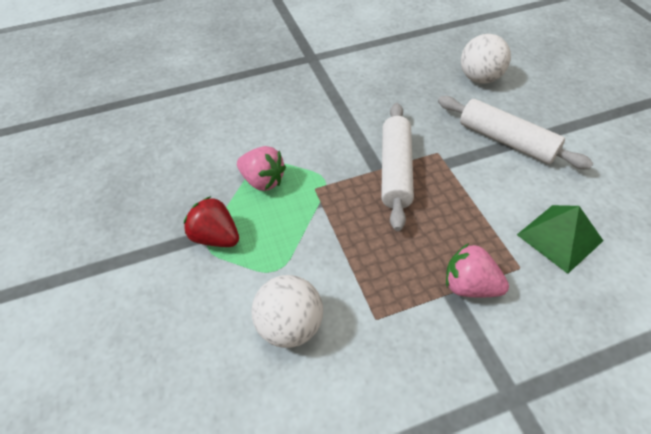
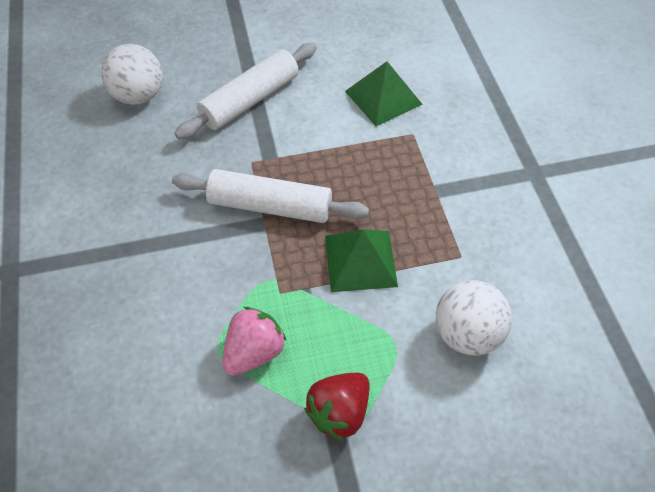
camera: 85 degrees left, 5 degrees up
pink strawberry [446,243,509,298] -> none
none -> green pyramid [325,229,398,292]

